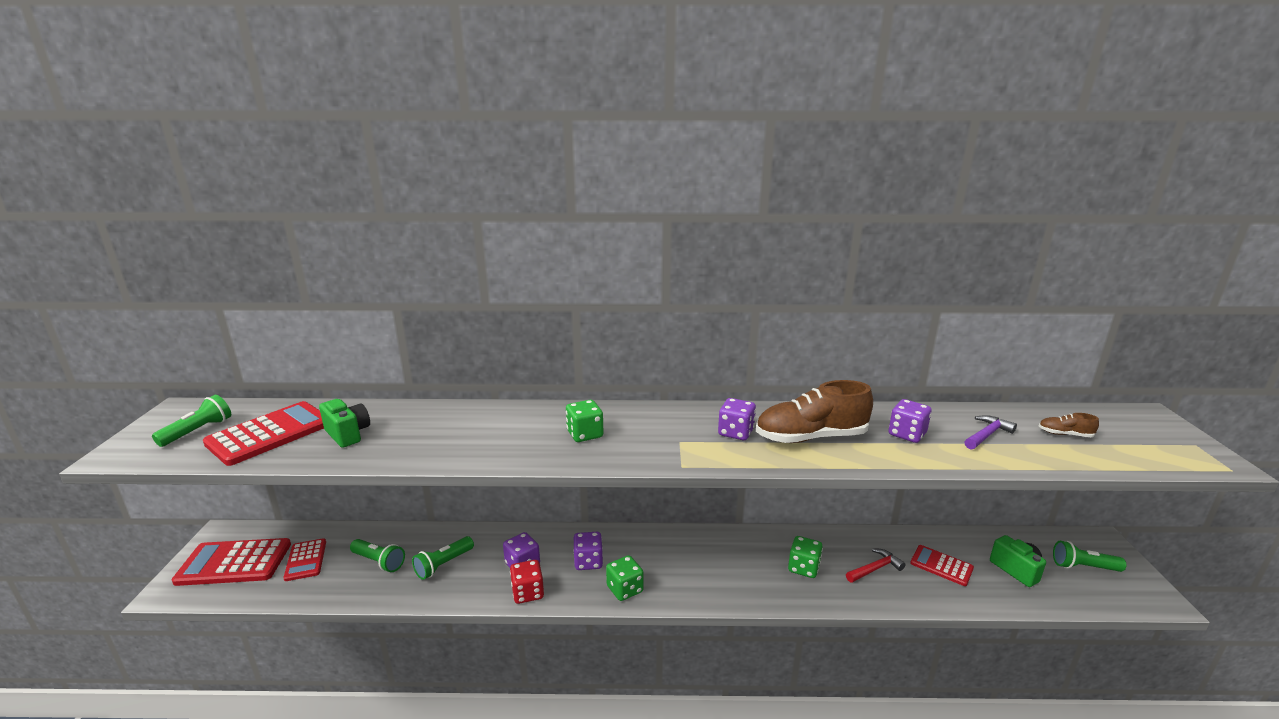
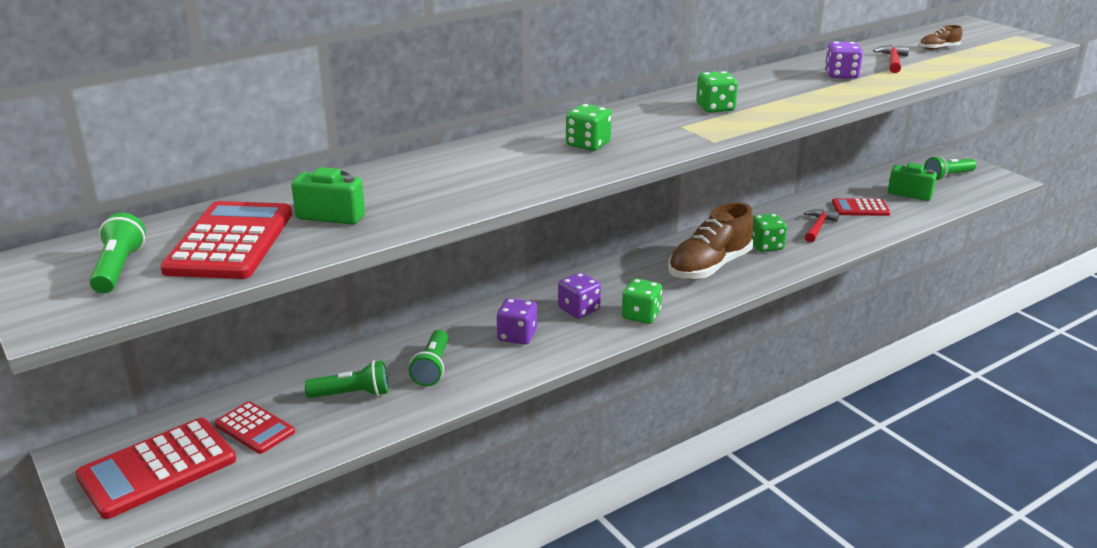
camera: 35 degrees left, 5 degrees up
red dice [510,560,544,604] -> none
purple dice [718,398,756,440] -> green dice [696,71,738,113]
brown shoe [756,380,873,443] -> brown shoe moved to [668,202,754,279]
purple hammer [965,415,1017,449] -> red hammer [873,45,909,73]

